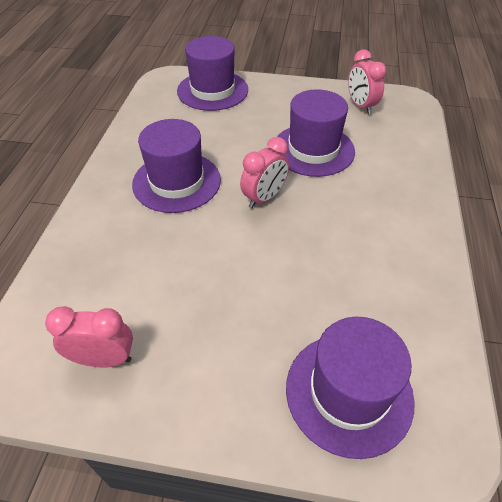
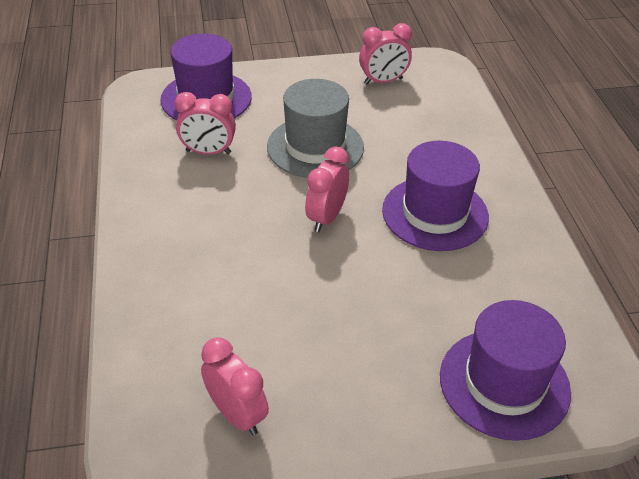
camera: 160 degrees right, 5 degrees down
purple hat [277,89,355,177] -> none
none -> pink clock [175,92,236,155]
none -> grey hat [267,79,364,178]

